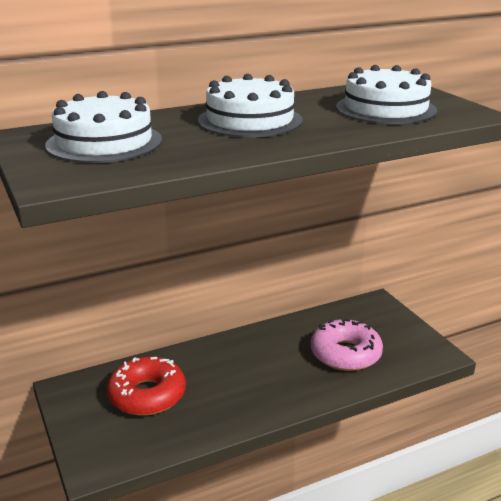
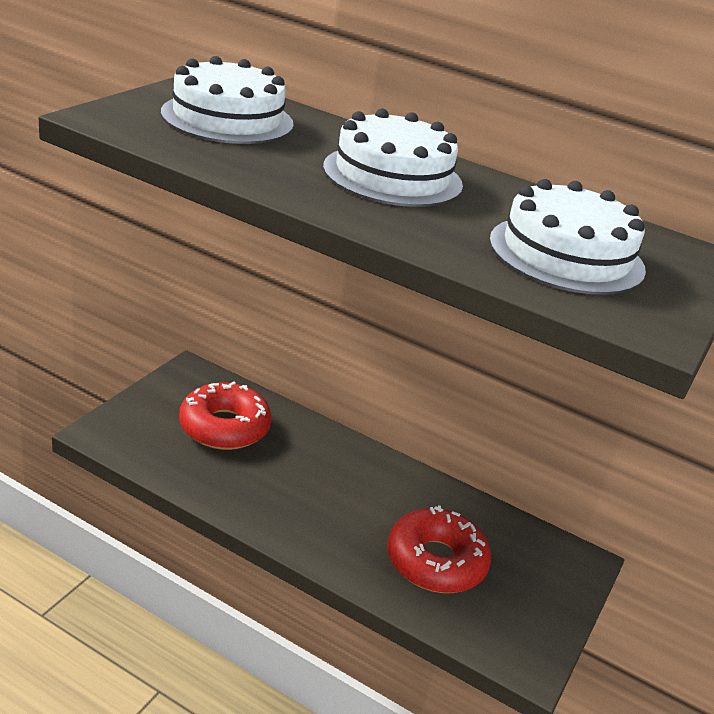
camera: 50 degrees right, 5 degrees up
pink donut [311,319,383,371] -> red donut [387,506,491,593]

